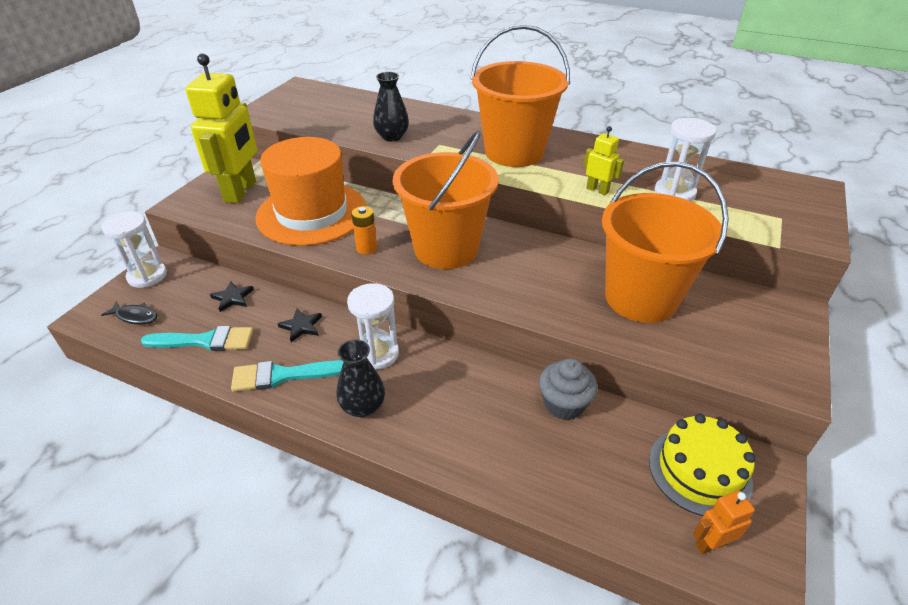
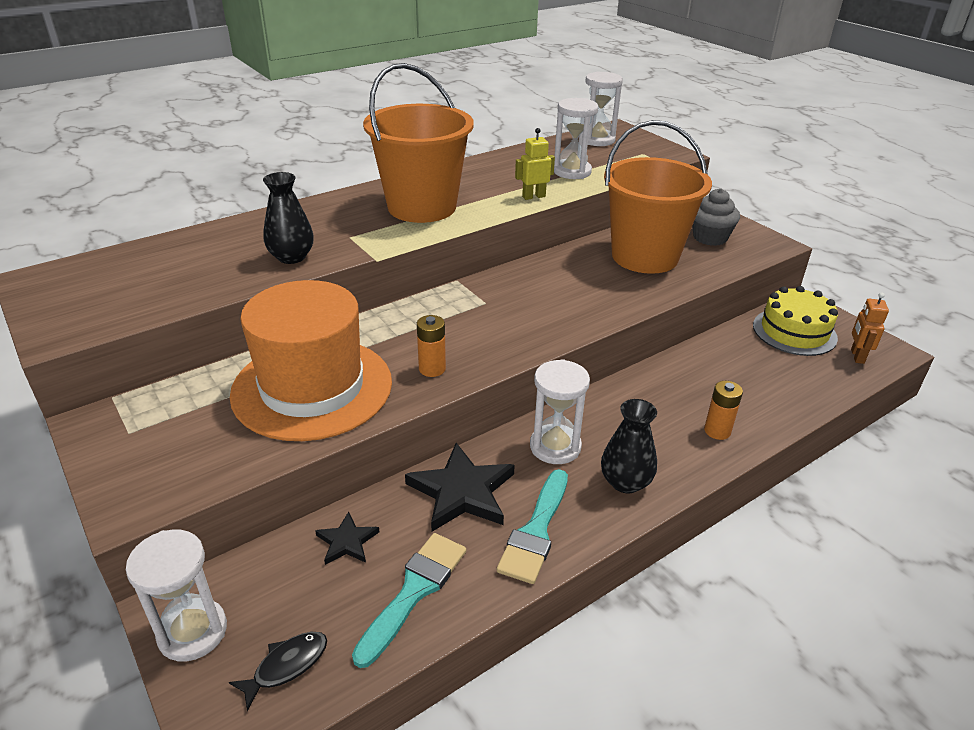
camera: 60 degrees left, 5 degrees down
yellow robot [185,53,257,204] -> none
black star [277,309,322,342] -> black star [405,443,515,532], size x1.89
orange bucket [393,131,499,269] -> none
grey cupcake [539,358,598,420] -> grey cupcake moved to [692,188,740,246]
none -> white hourglass [586,71,623,146]
none -> orange battery [704,381,743,440]

